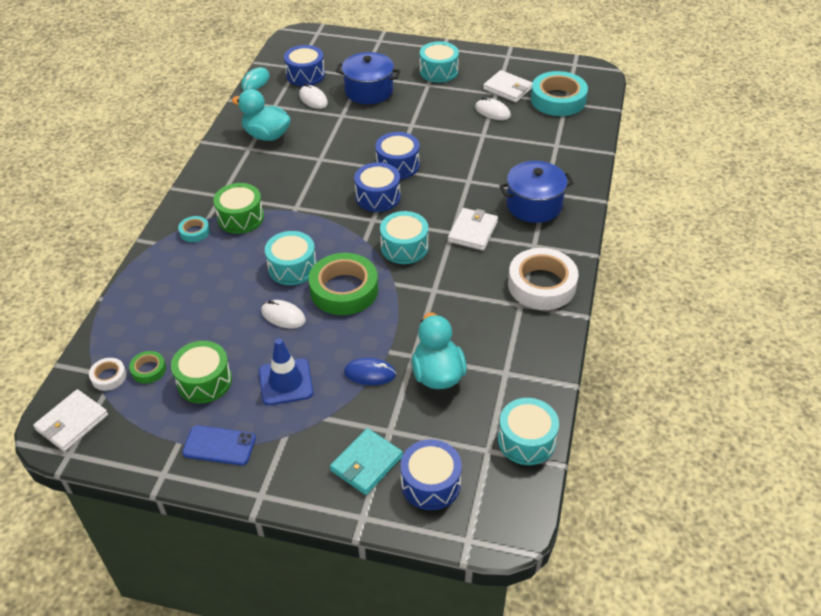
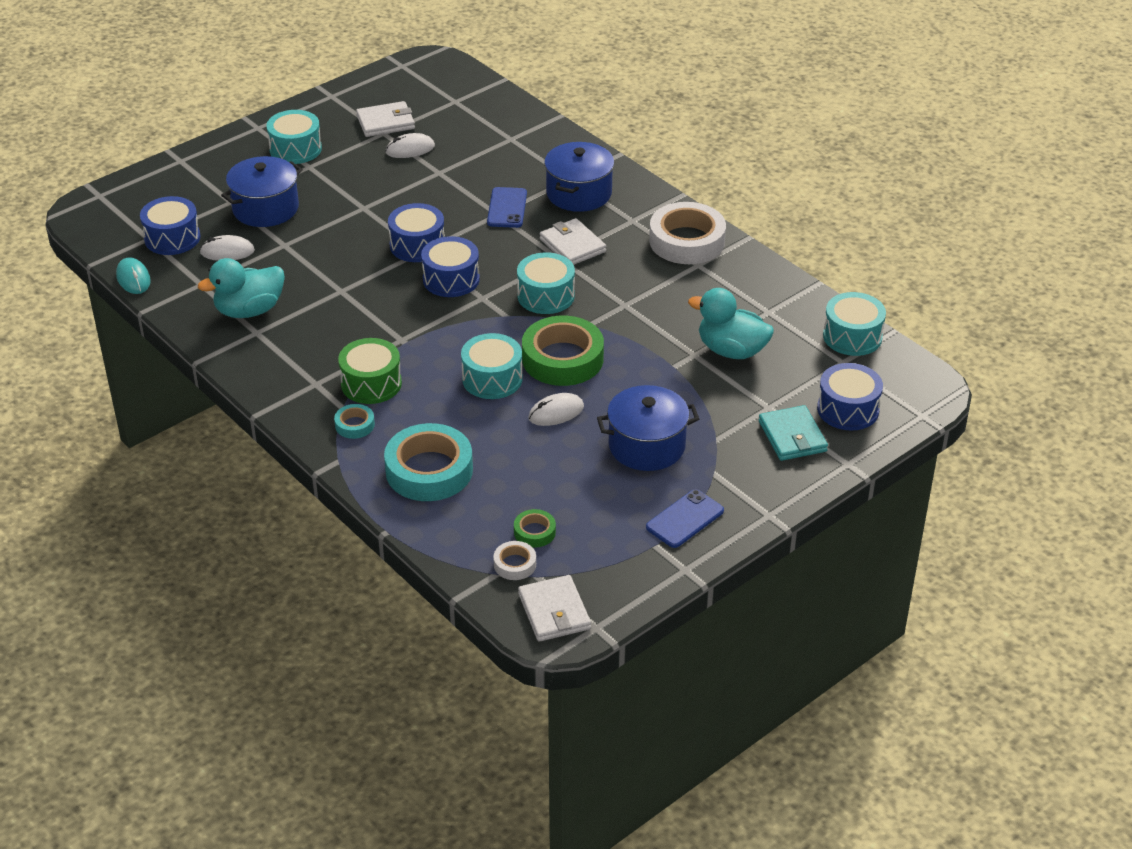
camera: 55 degrees left, 5 degrees down
green drum [171,341,232,403] -> none
blue traffic cone [259,338,313,405] -> blue pot [597,385,699,471]
blue mouse [344,358,396,385] -> none
turquoise tape [531,71,588,116] -> turquoise tape moved to [384,423,473,501]
none -> blue phone [487,187,527,228]

